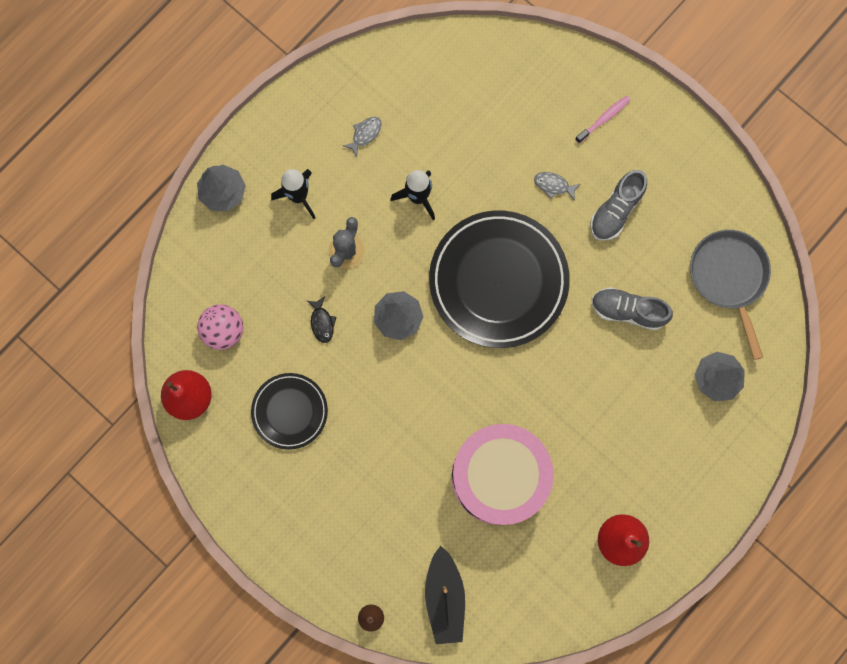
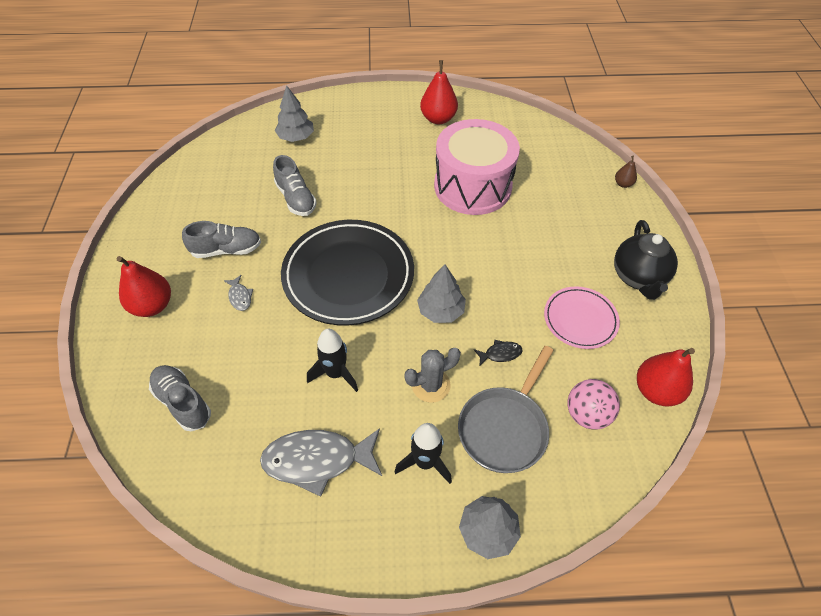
camera: 135 degrees left, 25 degrees down
black plate [251,373,328,450] -> pink plate [544,286,620,349]
black fish [307,297,336,343] -> black fish turned 45 degrees clockwise [474,340,522,367]
grey fish [343,117,382,157] -> grey fish [260,428,382,497], size x2.23
black boat [425,546,465,644] -> none
pink toothbrush [575,96,630,143] -> red pear [117,256,171,317]
grey pan [690,230,771,360] -> grey pan moved to [458,346,554,473]
none -> grey shoe [149,365,211,431]
none -> black teapot [614,220,678,300]

